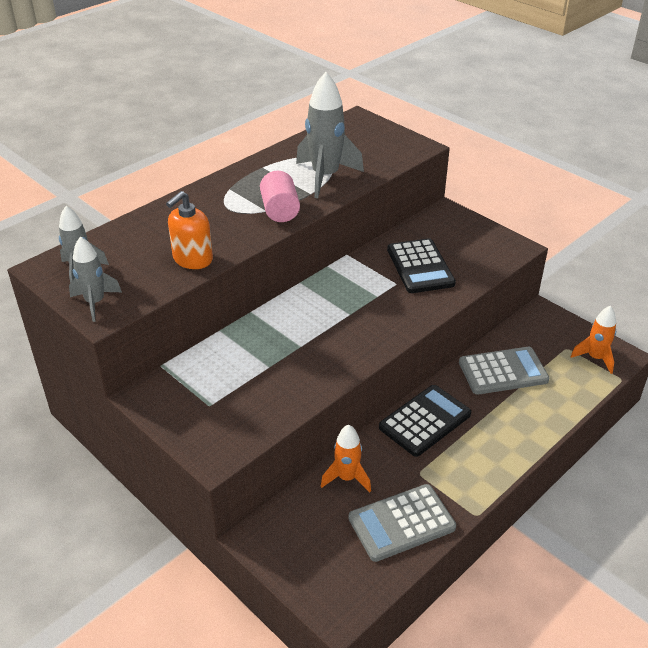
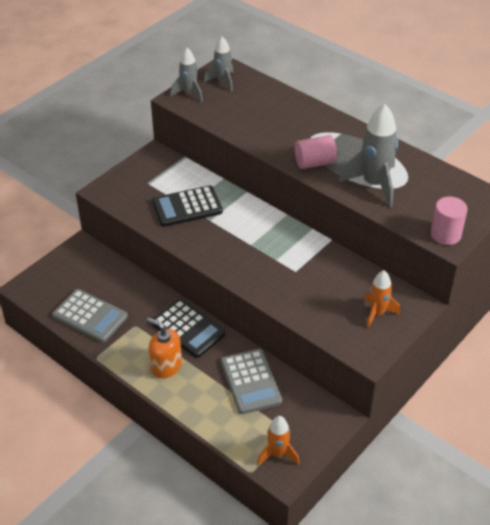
camera: 85 degrees right, 5 degrees up
orange soap dispenser [166,191,213,269] -> orange soap dispenser moved to [147,318,182,378]
orange rocket [321,425,371,492] -> orange rocket moved to [365,270,400,328]
grey calculator [348,484,456,562] -> grey calculator turned 150 degrees clockwise [52,289,128,343]
black calculator [387,238,456,293] -> black calculator moved to [152,185,223,227]
none -> pink cylinder [431,196,468,245]

